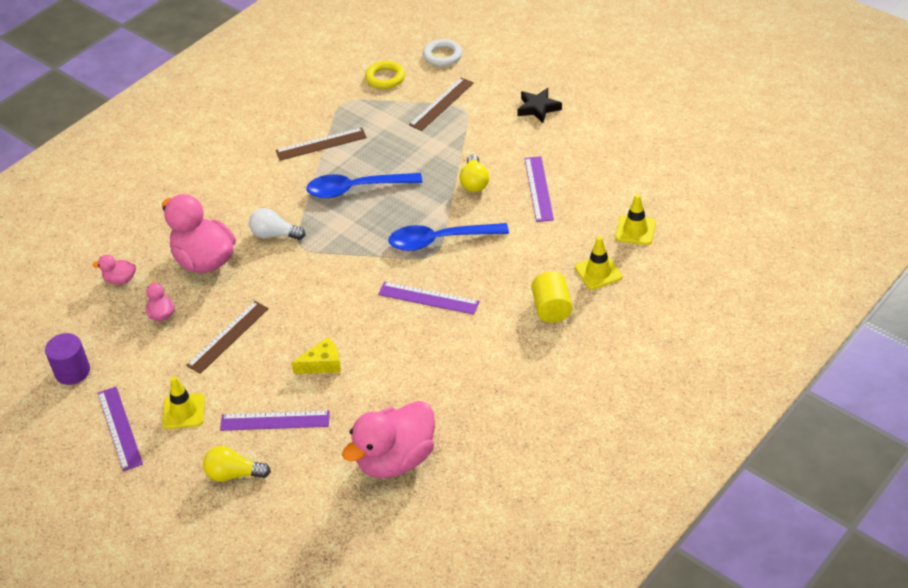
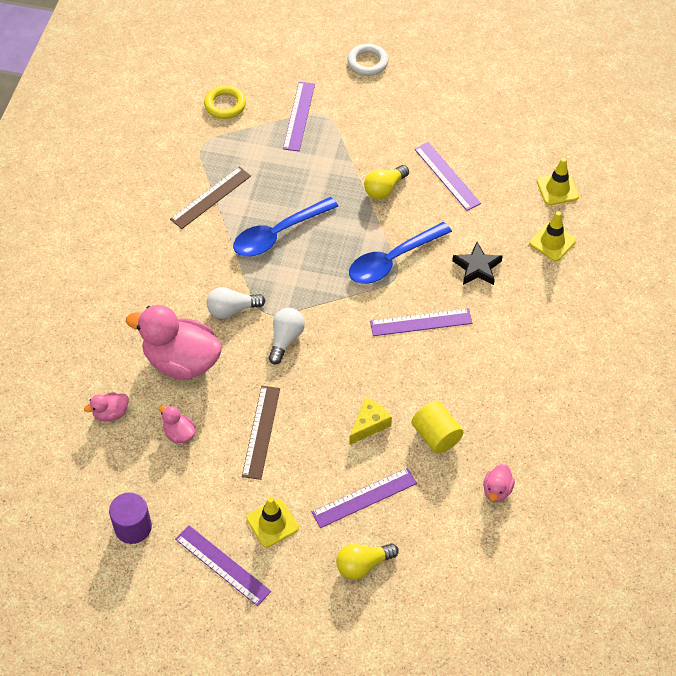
camera: 30 degrees left, 10 degrees up
pink duck [342,401,435,478] -> pink duck [483,464,515,502], size x0.45
brown ruler [409,78,474,131] -> purple ruler [283,82,315,151]
white ring [423,39,462,67] -> white ring moved to [347,44,389,76]
yellow light bulb [459,154,489,192] -> yellow light bulb turned 75 degrees clockwise [364,165,409,200]
black star [517,88,562,123] -> black star moved to [452,242,503,285]
yellow cylinder [532,271,572,323] -> yellow cylinder moved to [412,401,463,454]
none -> white light bulb [269,308,305,364]

